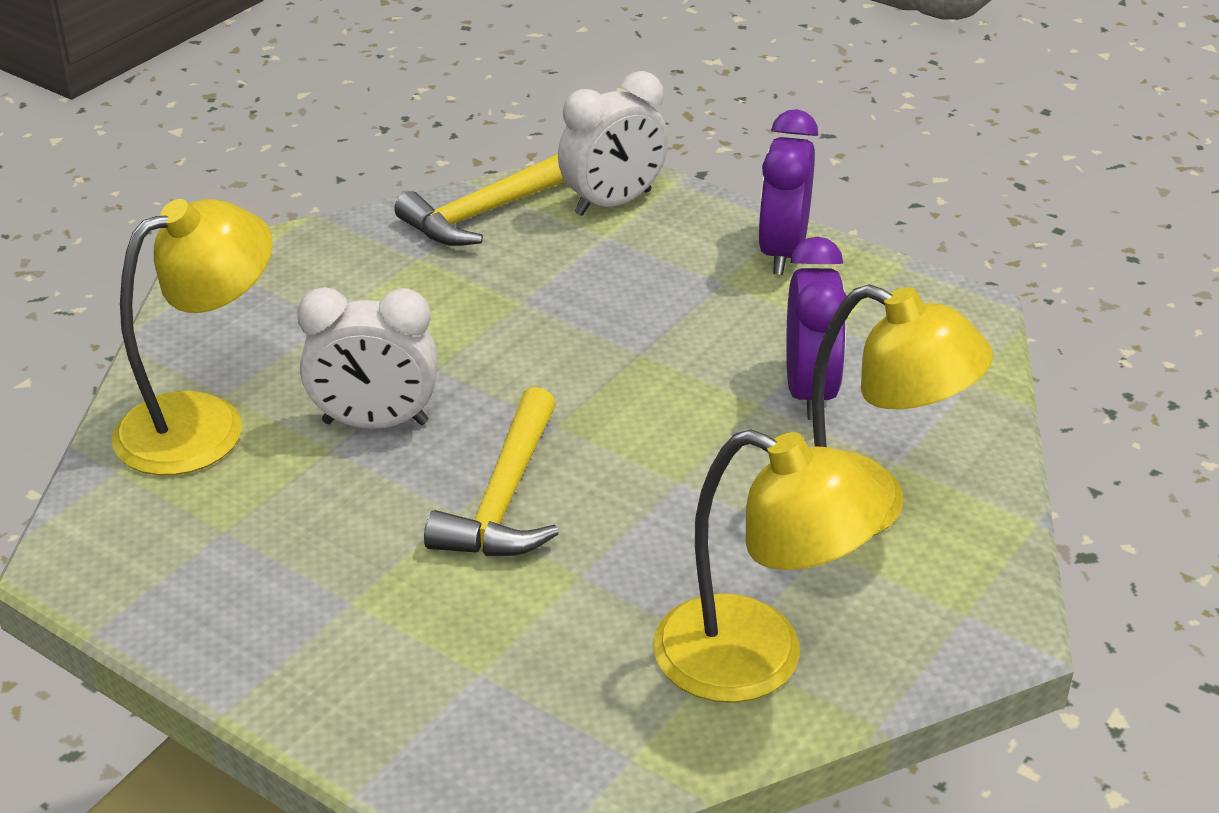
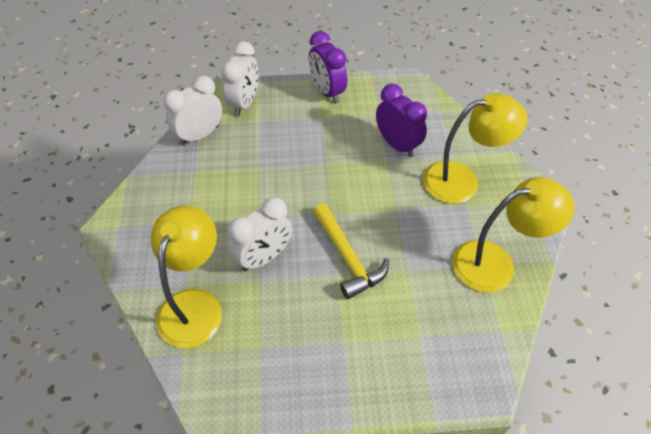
camera: 40 degrees left, 15 degrees up
yellow hammer [394,154,565,246] -> white clock [163,76,222,145]

